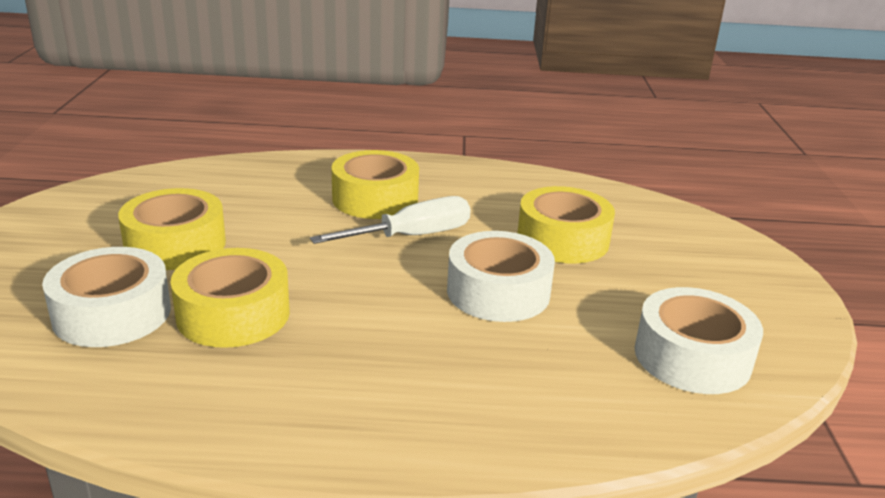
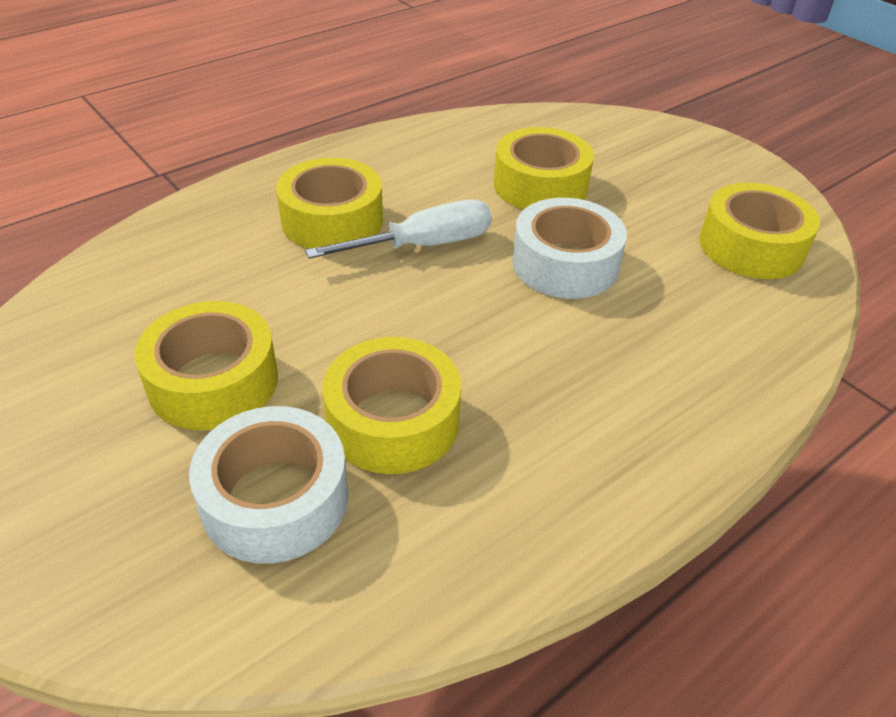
camera: 40 degrees left, 15 degrees up
white screwdriver [310,196,471,244] -> white screwdriver turned 45 degrees clockwise [305,200,491,259]
white tape [634,287,763,394] -> yellow tape [699,183,820,279]

